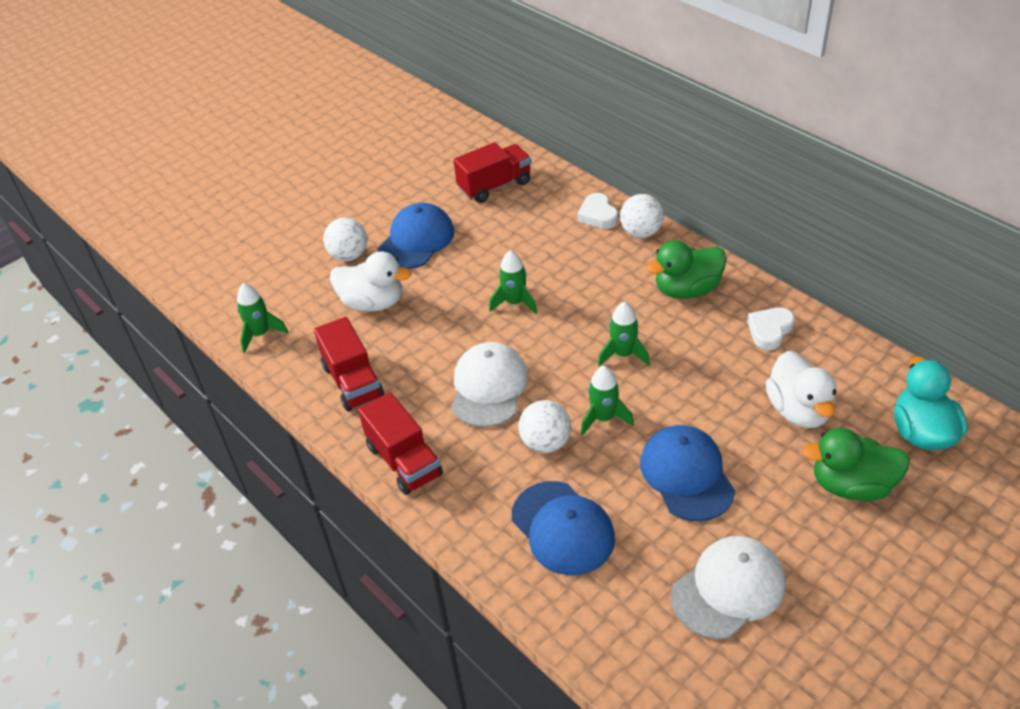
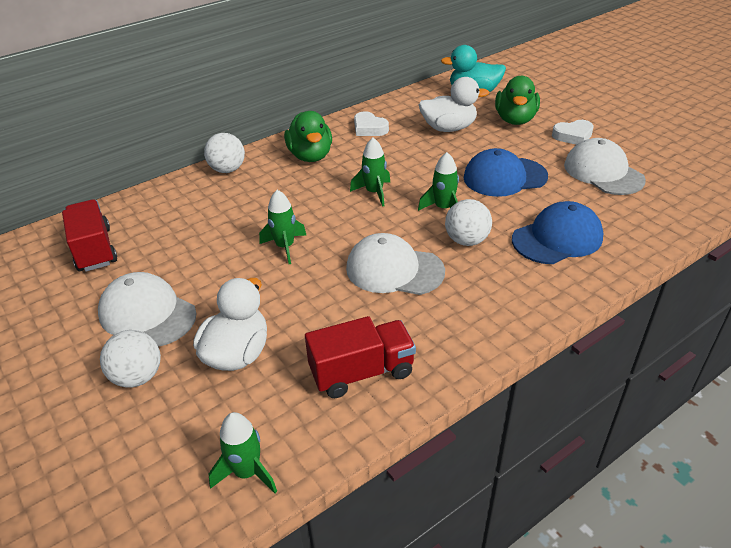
camera: 85 degrees left, 5 degrees down
red truck [358,392,443,495] -> none
blue cap [378,203,454,269] -> white cap [98,272,196,347]
white heart [578,193,618,229] -> white heart moved to [552,120,594,145]

